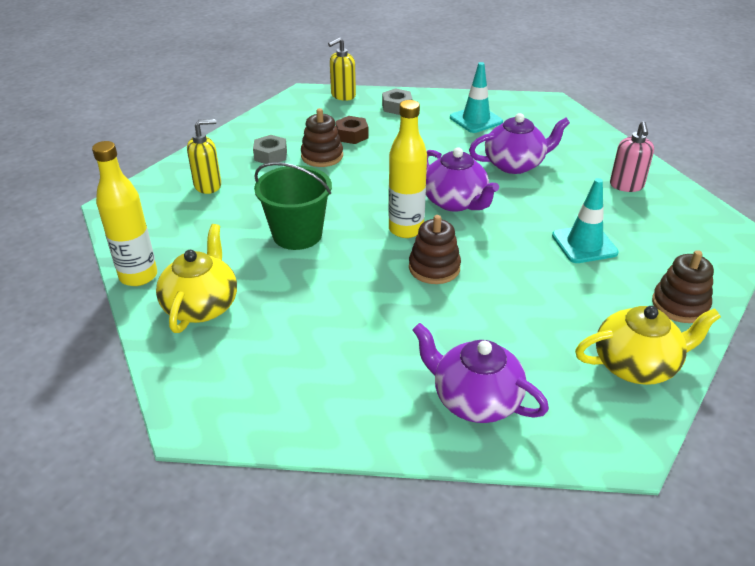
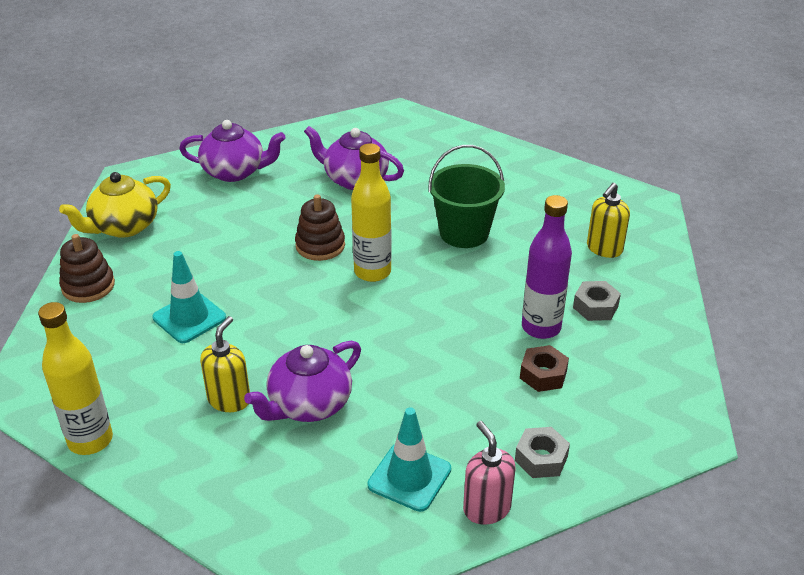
camera: 150 degrees right, 0 degrees up
yellow bottle [92,141,157,286] -> yellow bottle moved to [38,302,113,455]
yellow teapot [156,224,237,333] -> none
brown stacking toy [301,108,343,167] -> purple bottle [522,195,572,339]
yellow soap dispenser [328,37,356,101] -> yellow soap dispenser moved to [200,316,250,412]
purple teapot [426,147,499,212] -> purple teapot moved to [304,126,404,190]
pink soap dispenser [610,121,654,192] -> pink soap dispenser moved to [463,421,516,525]

